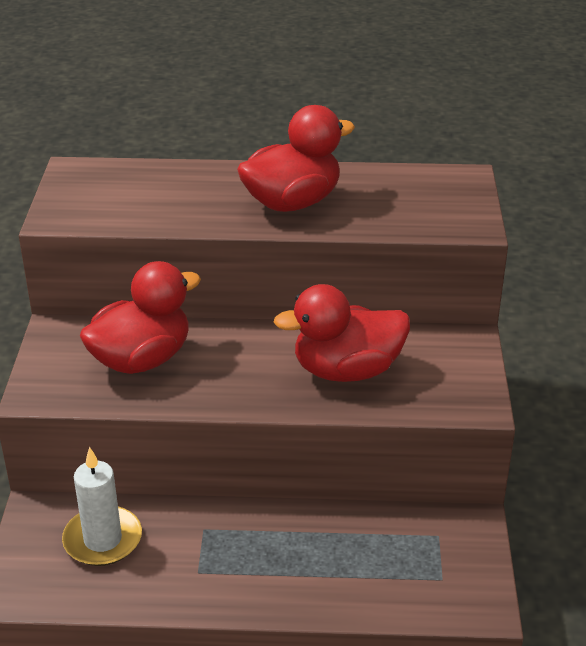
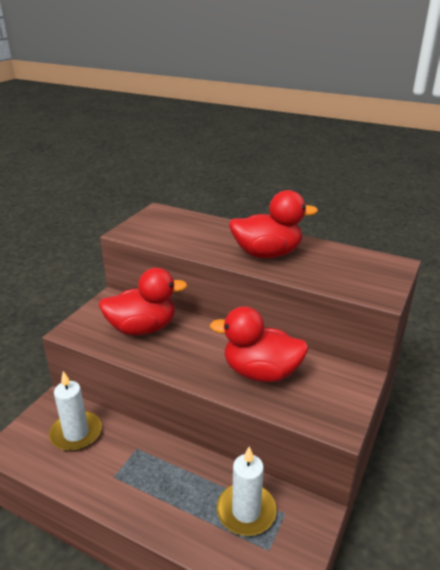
camera: 25 degrees right, 5 degrees down
none -> white candle [217,446,277,536]

